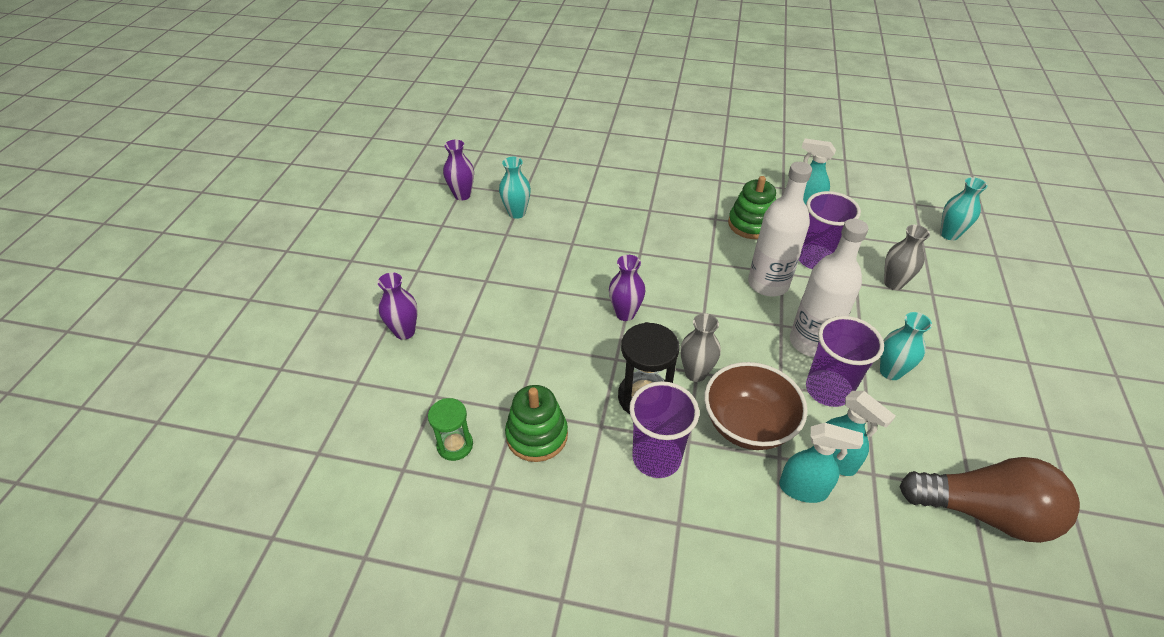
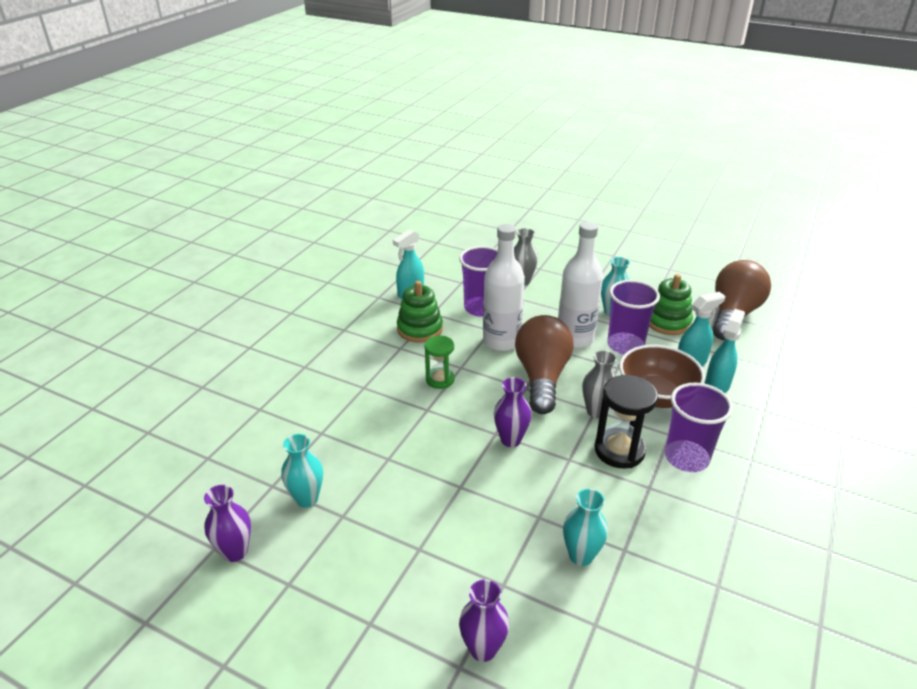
camera: 75 degrees left, 10 degrees down
green hourglass [428,398,473,461] -> green hourglass moved to [425,336,454,389]
green stacking toy [505,385,568,462] -> green stacking toy moved to [649,274,693,335]
turquoise vase [940,177,988,240] -> turquoise vase moved to [563,489,608,566]
none -> brown light bulb [515,315,574,414]

